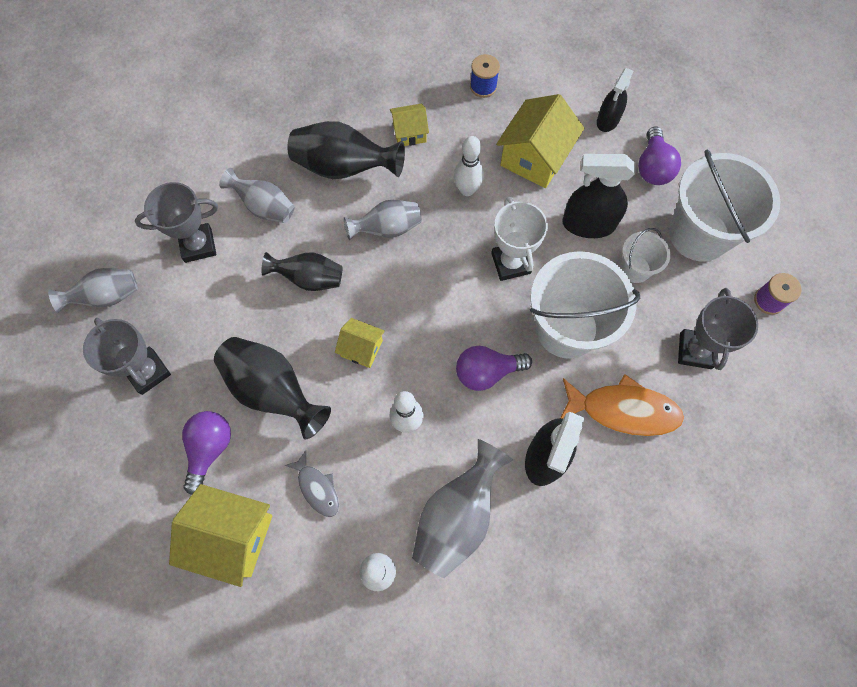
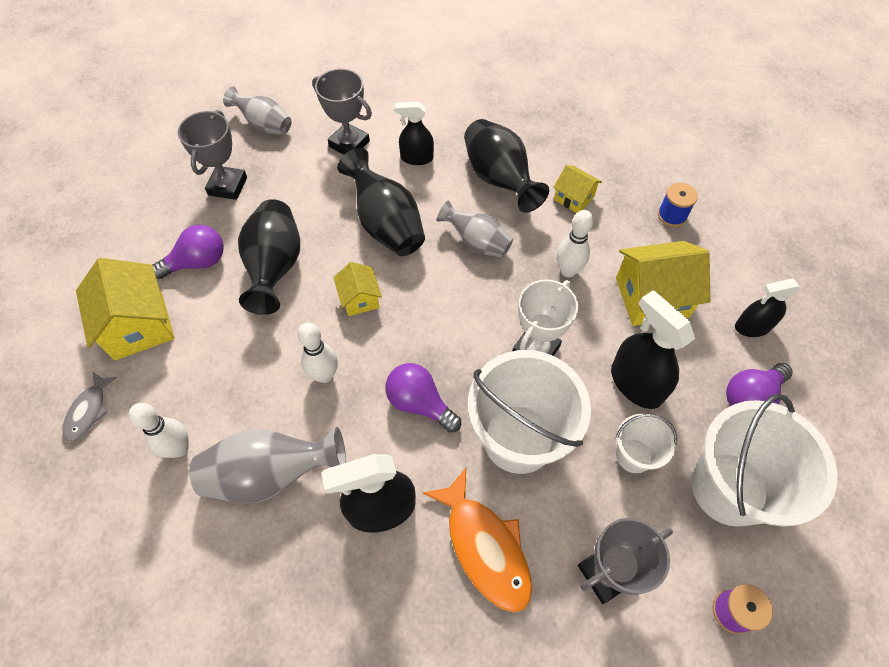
camera: 50 degrees right, 10 degrees down
grey vase [219,168,294,223] -> black spray bottle [395,102,434,165]
black vase [262,252,343,291] -> black vase [337,148,425,256], size x1.53
grey fish [285,450,339,517] -> grey fish moved to [62,371,117,442]

